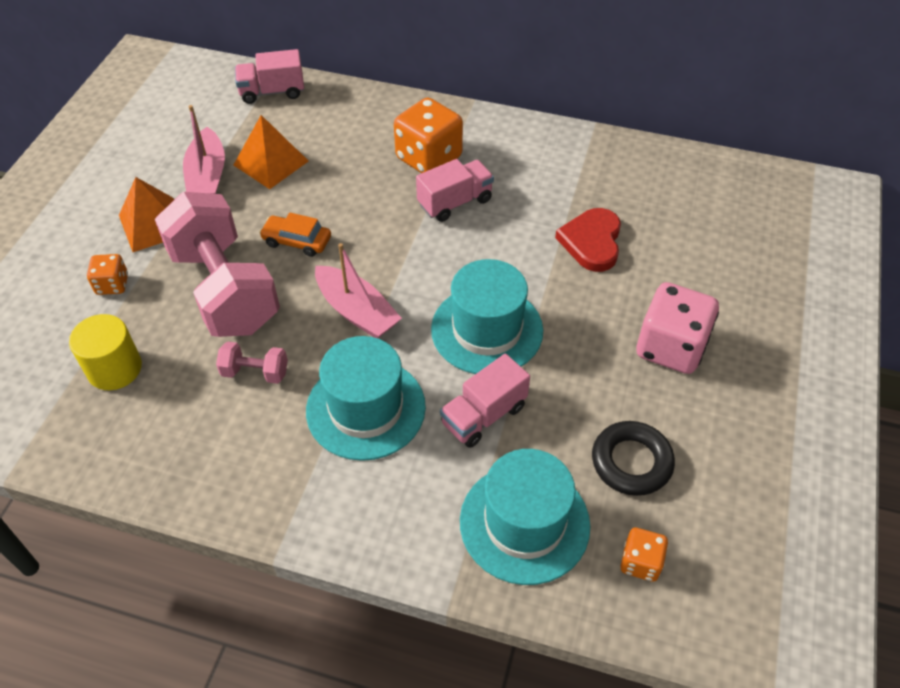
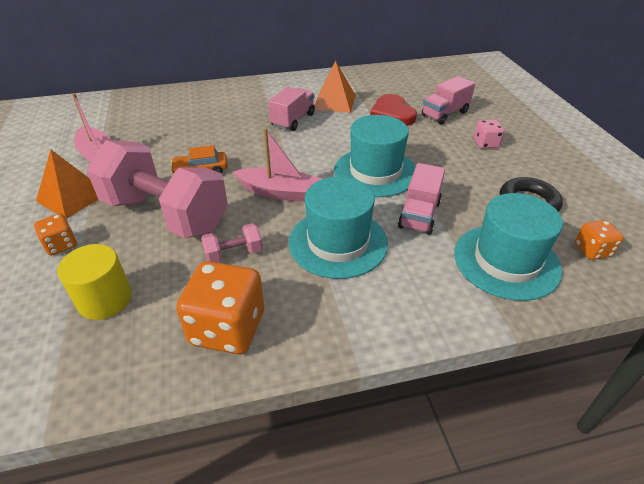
camera: 30 degrees left, 10 degrees down
orange pyramid [234,115,309,189] -> orange pyramid moved to [314,60,356,113]
pink truck [235,49,304,104] -> pink truck moved to [422,76,475,124]
orange dice [394,97,463,173] -> orange dice moved to [176,261,264,354]
pink dice [636,282,719,374] -> pink dice [474,120,505,149], size x0.52

